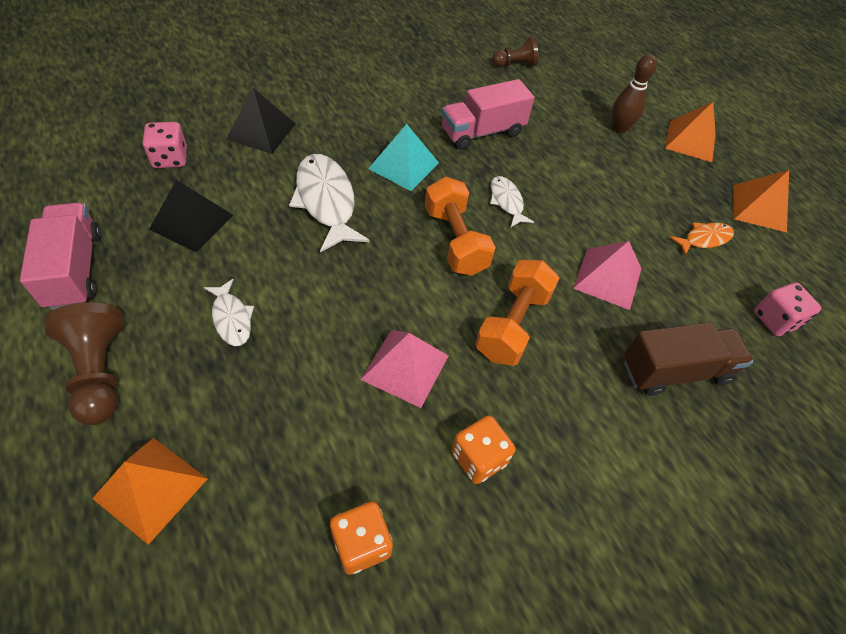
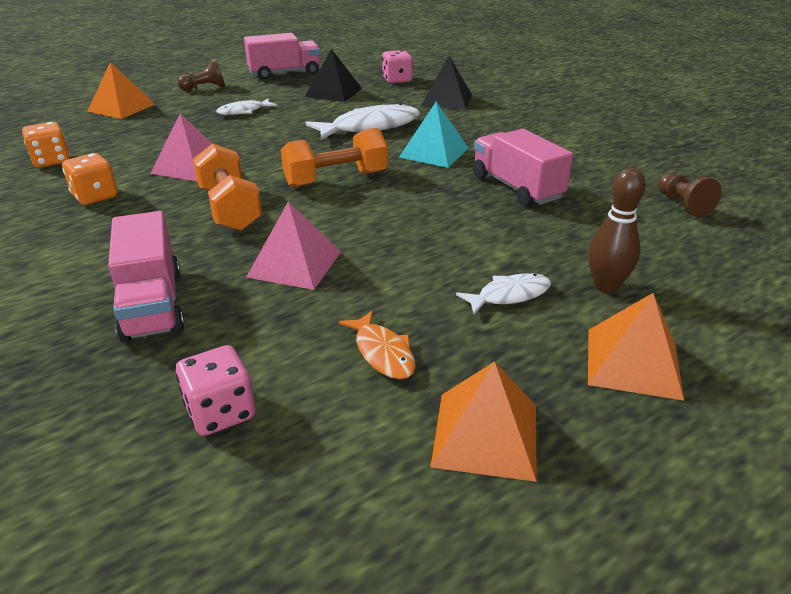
camera: 90 degrees right, 20 degrees down
brown pawn [44,302,124,425] -> brown pawn [178,59,225,91], size x0.63
orange dumbbell [475,260,559,366] -> orange dumbbell turned 45 degrees clockwise [193,143,262,231]
white fish [490,176,534,228] -> white fish moved to [456,273,551,315]
brown truck [623,322,753,396] -> pink truck [108,211,185,342]

